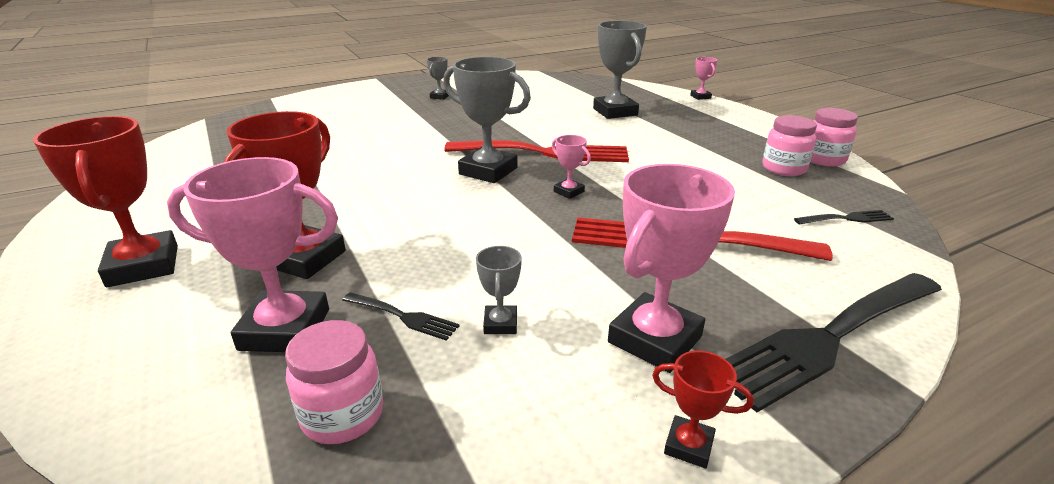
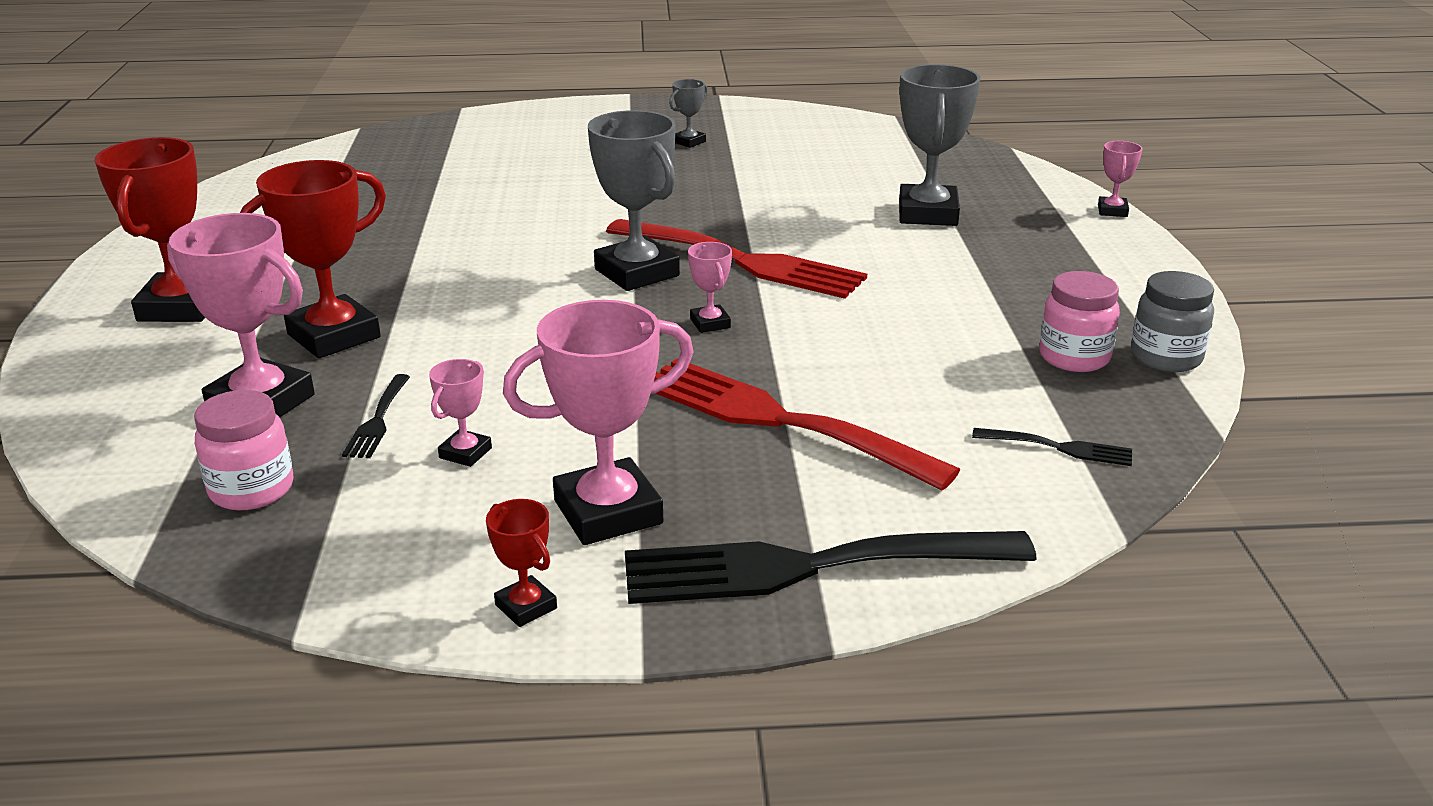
camera: 25 degrees right, 0 degrees up
black fork [342,292,460,341] -> black fork turned 45 degrees clockwise [342,374,410,458]
grey trophy [476,246,522,334] -> pink trophy [429,359,492,467]
pink jar [810,108,858,166] -> grey jar [1131,271,1214,372]

